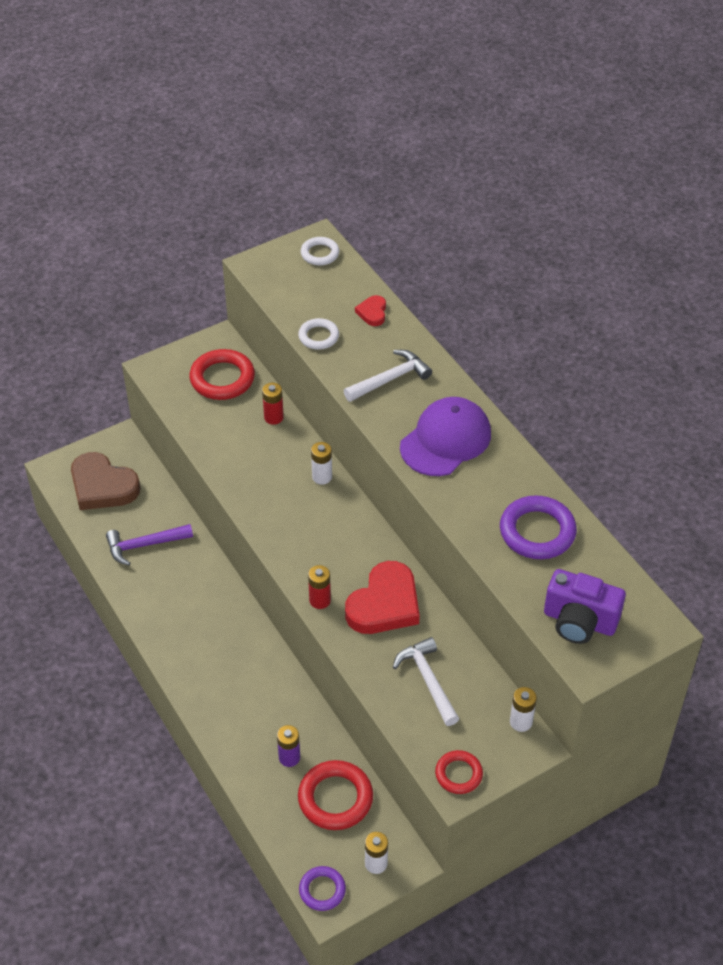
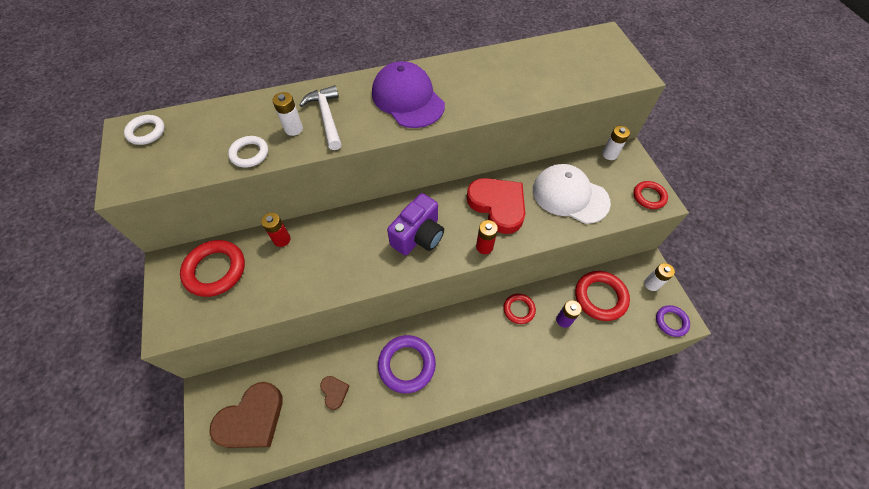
camera: 75 degrees left, 10 degrees up
purple hammer [106,524,193,566] -> brown heart [320,376,349,410]
white battery [311,442,332,485] -> white battery moved to [272,92,303,136]
red heart [355,295,386,326] -> none
white hammer [393,637,459,726] -> white cap [533,164,611,224]
purple ring [500,495,577,559] -> purple ring moved to [378,335,436,394]
purple camera [544,569,626,644] -> purple camera moved to [387,193,444,256]
none -> red ring [503,294,536,324]

